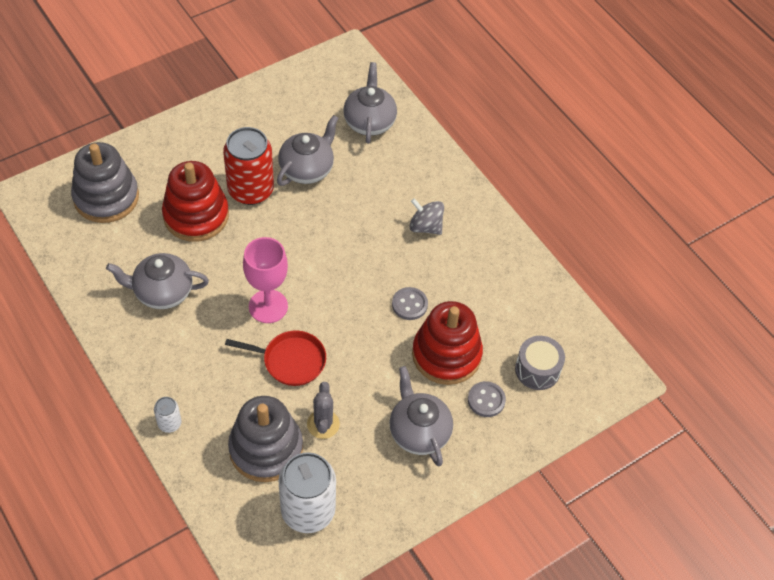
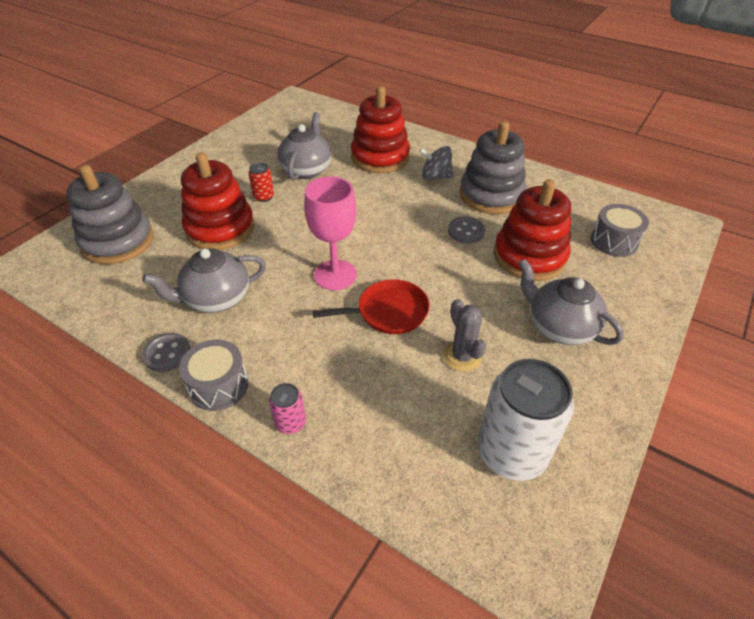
camera: 20 degrees left, 10 degrees down
white can [154,397,181,433] -> pink can [269,383,306,434]
red can [223,127,274,205] -> red can [248,163,274,202], size x0.46
grey stacking toy [228,396,303,482] -> grey stacking toy moved to [459,121,526,214]
grey teapot [343,62,397,144] -> none
grey button [468,381,506,417] -> grey button moved to [142,333,191,372]
none -> grey drum [179,339,248,411]
none -> red stacking toy [351,86,410,173]

